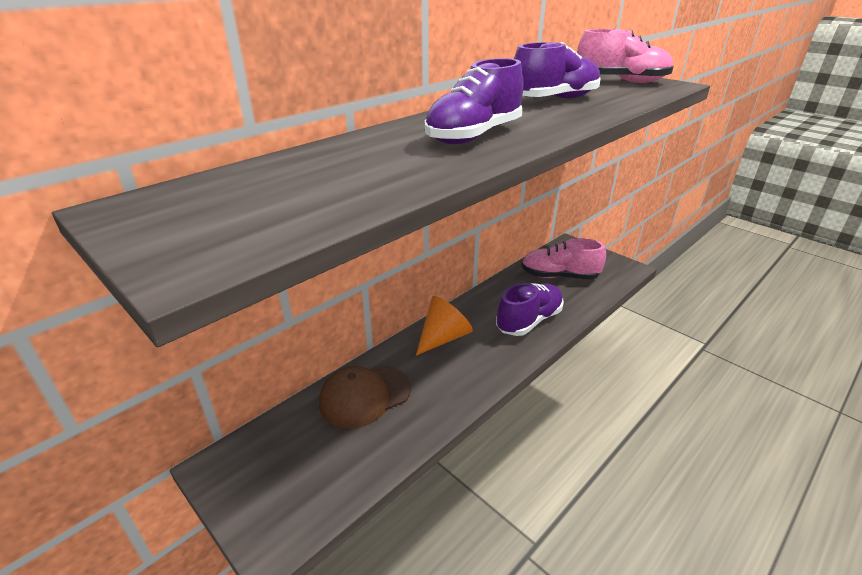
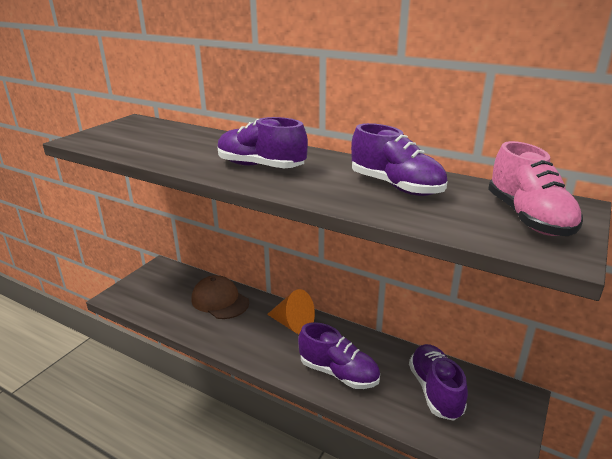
camera: 75 degrees right, 5 degrees down
pink shoe [521,238,606,280] -> purple shoe [409,344,468,421]

